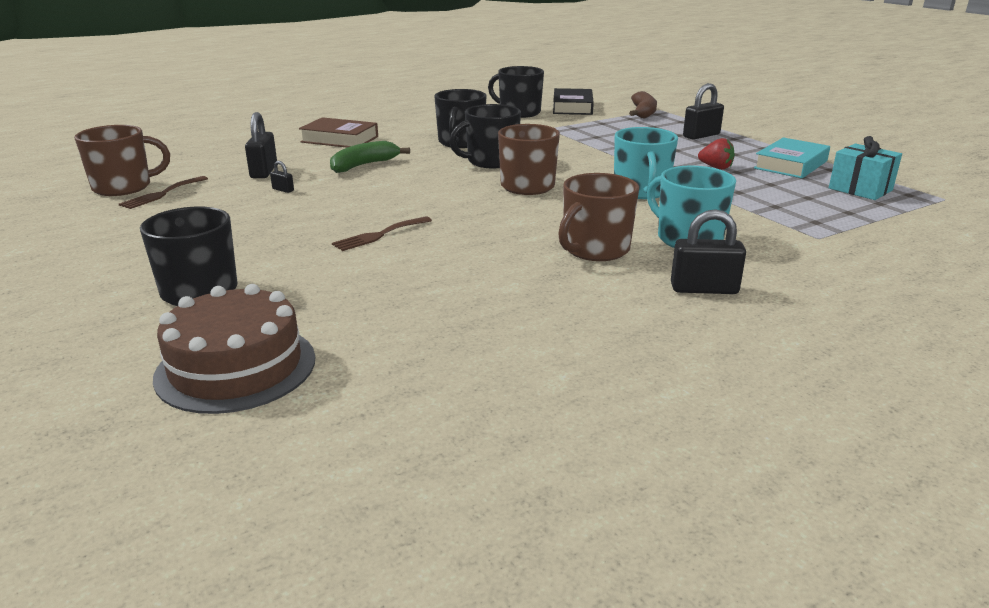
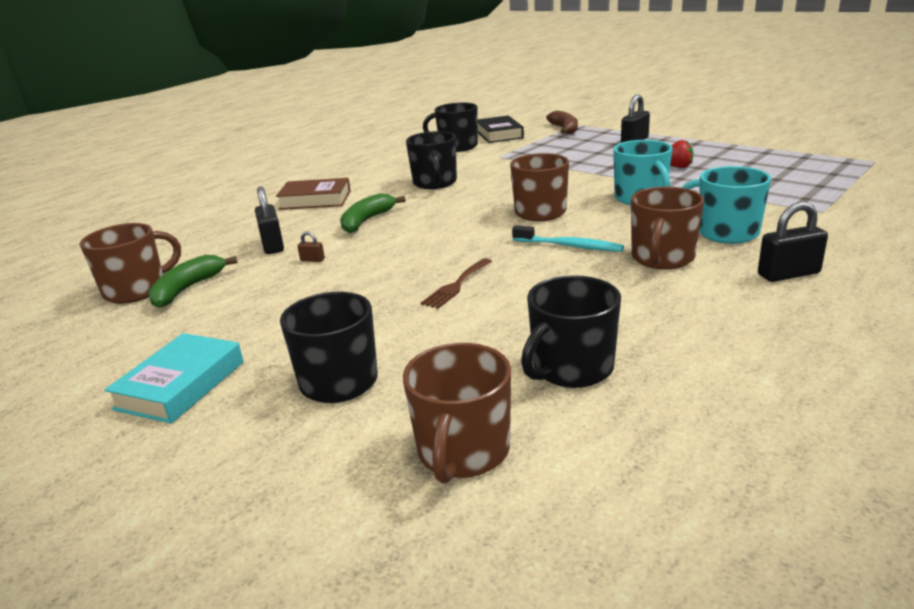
camera: 15 degrees left, 0 degrees up
brown fork [119,176,208,209] -> green banana [148,255,238,308]
brown cake [153,284,315,414] -> brown mug [403,343,511,484]
black padlock [270,161,294,193] -> brown padlock [297,231,325,262]
black mug [449,104,521,168] -> black mug moved to [521,275,621,388]
turquoise book [754,137,830,178] -> turquoise book moved to [105,333,244,424]
turquoise gift [829,136,902,200] -> none
none -> turquoise toothbrush [512,225,624,252]

